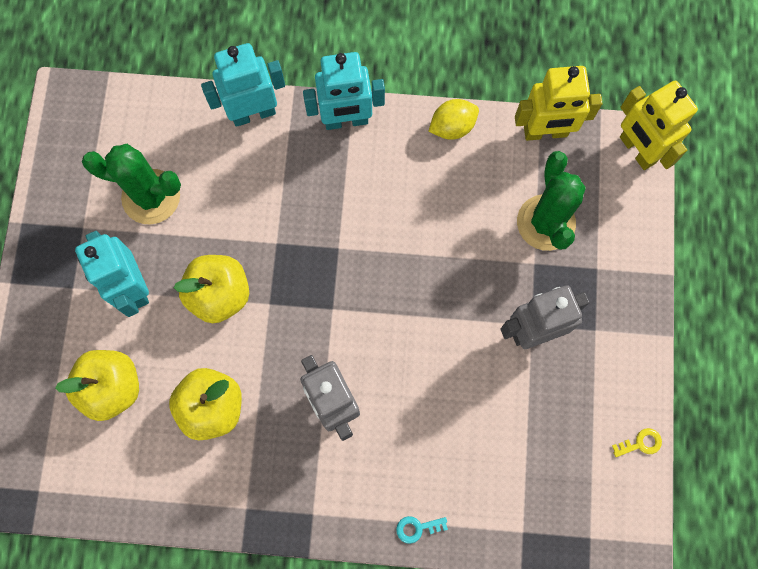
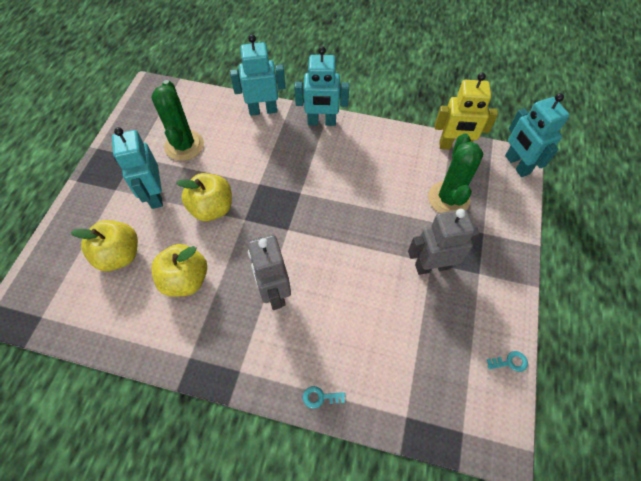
camera: 10 degrees right, 15 degrees down
green cactus [82,144,181,224] -> green cactus turned 60 degrees clockwise [151,80,204,161]
yellow lemon [428,99,479,140] -> none
yellow key [612,428,662,457] -> turquoise key [487,351,528,372]
yellow robot [620,81,698,170] -> turquoise robot [505,93,570,177]

